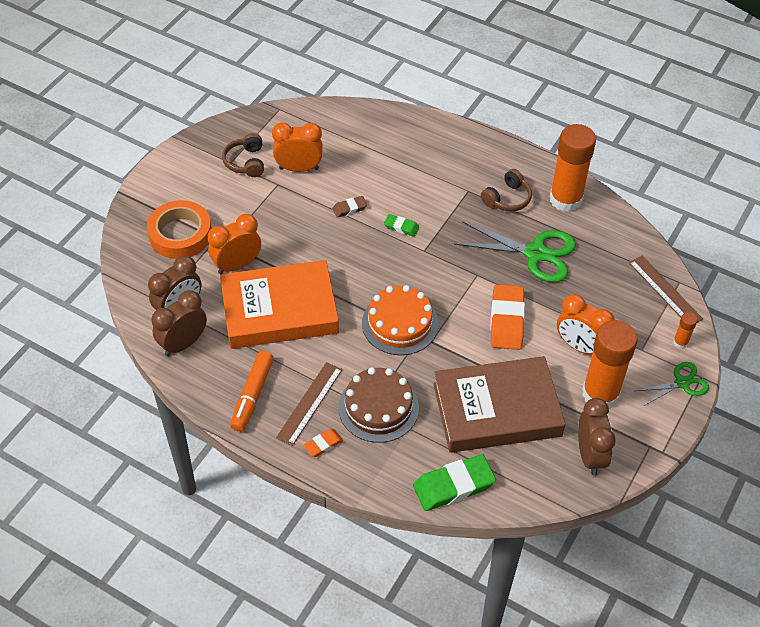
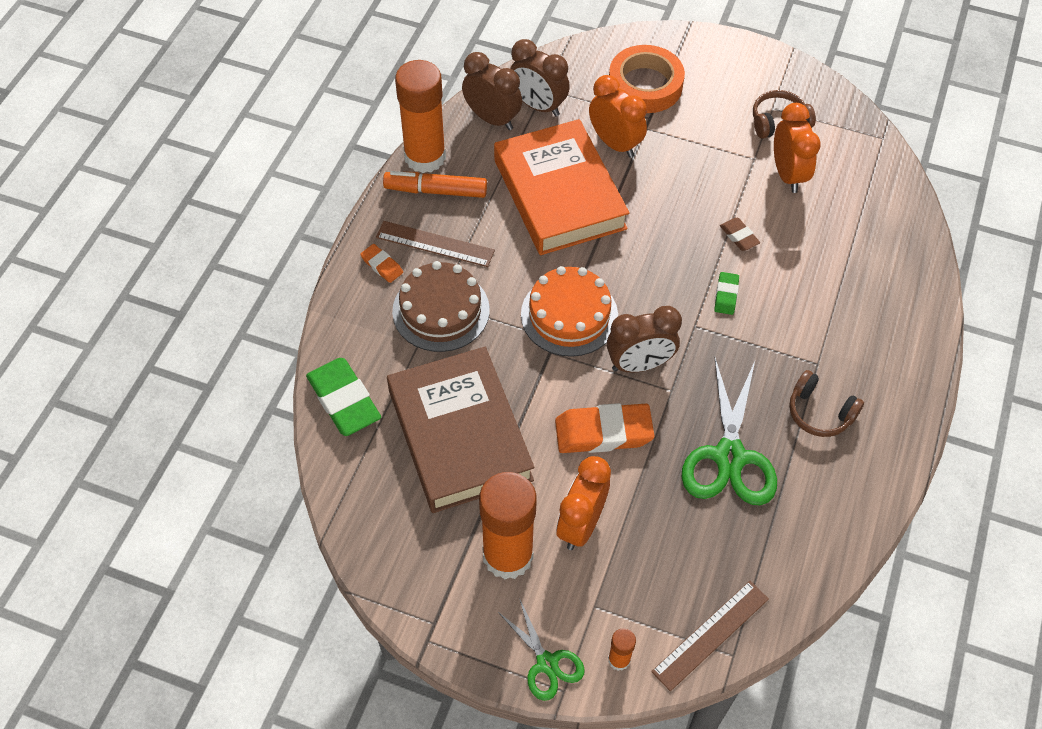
camera: 80 degrees right, 5 degrees up
orange glue stick [550,124,596,212] -> orange glue stick moved to [395,60,446,173]
brown clock [578,398,616,476] -> brown clock moved to [607,306,682,373]

